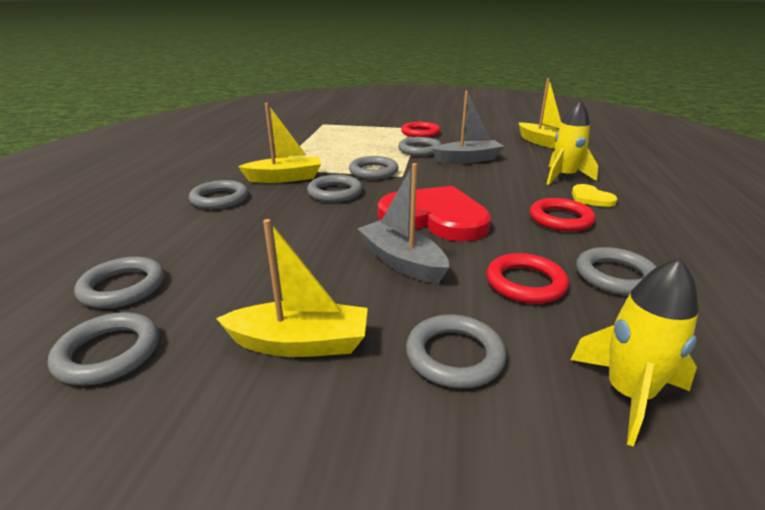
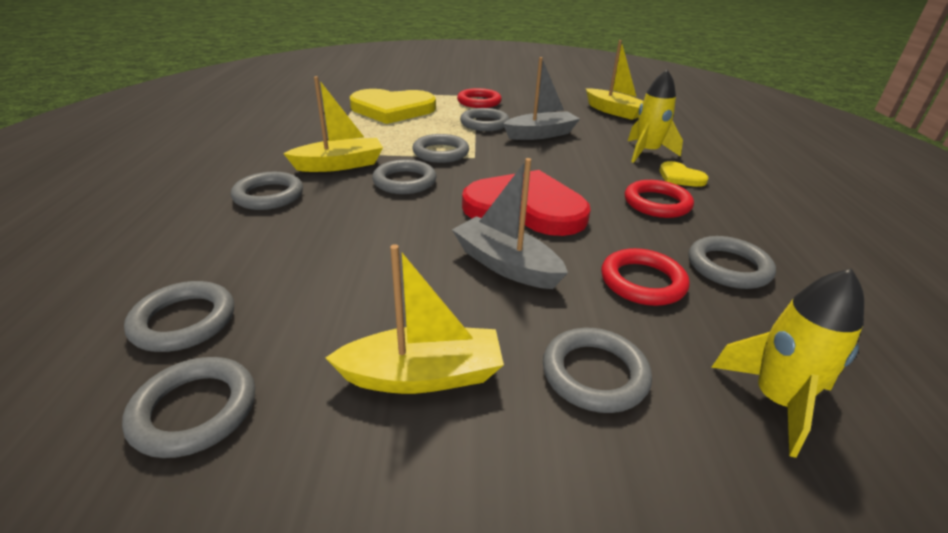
camera: 10 degrees left, 5 degrees up
none -> yellow heart [350,89,436,124]

